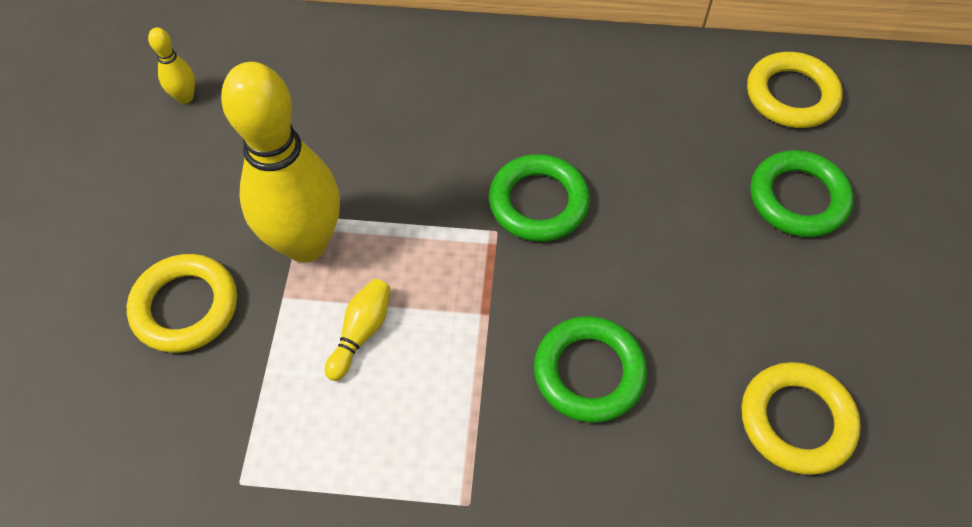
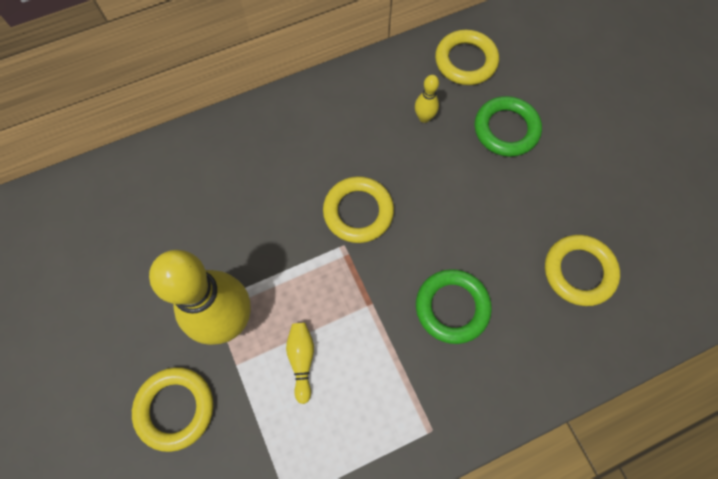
camera: 30 degrees left, 10 degrees up
yellow bowling pin [148,27,195,104] -> yellow bowling pin moved to [415,75,439,123]
green ring [489,154,590,242] -> yellow ring [323,176,394,243]

